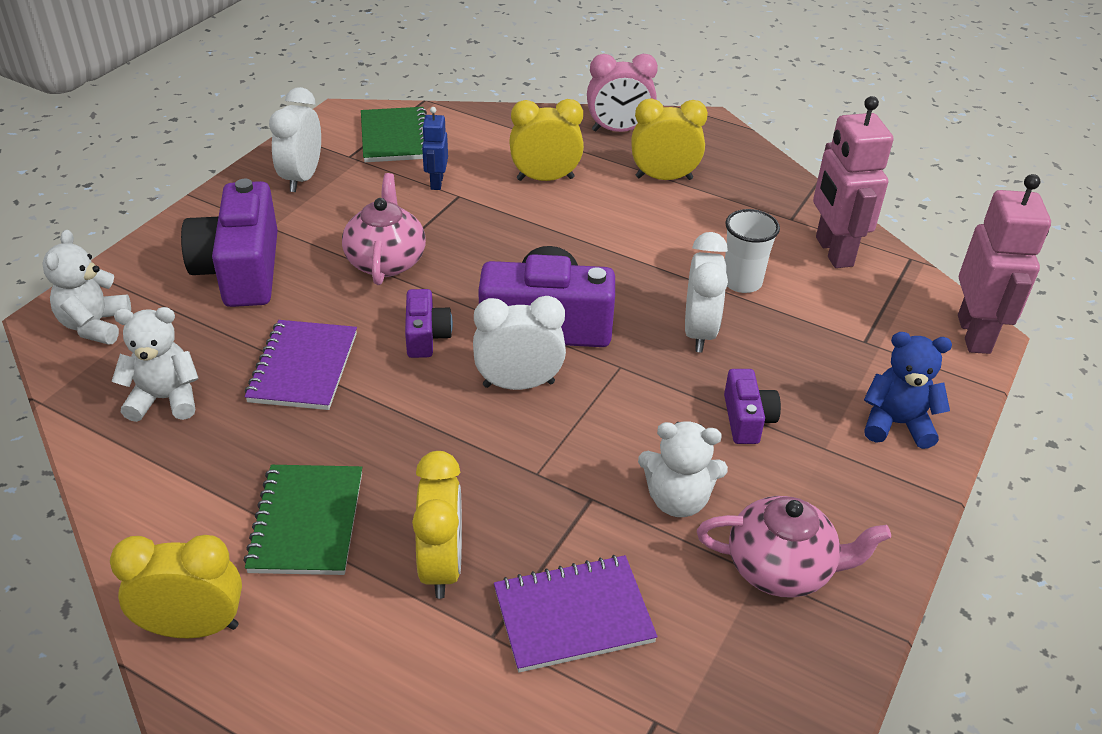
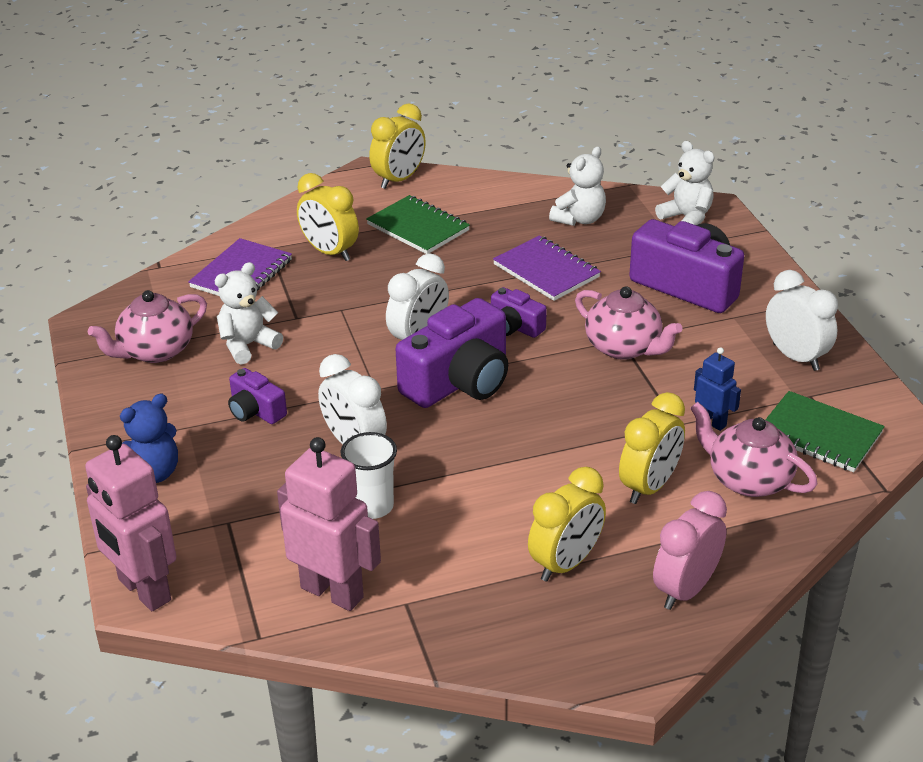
camera: 135 degrees right, 5 degrees down
none -> pink teapot [690,402,818,497]

